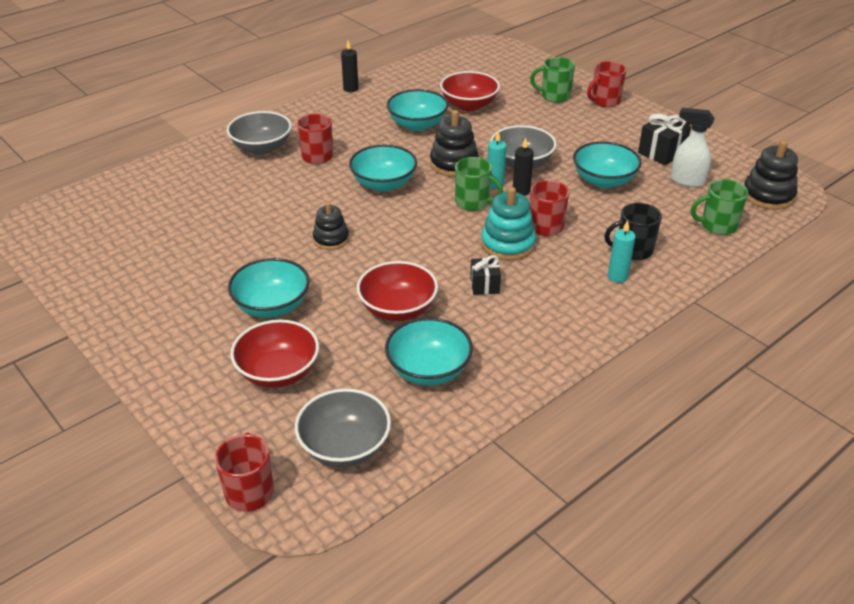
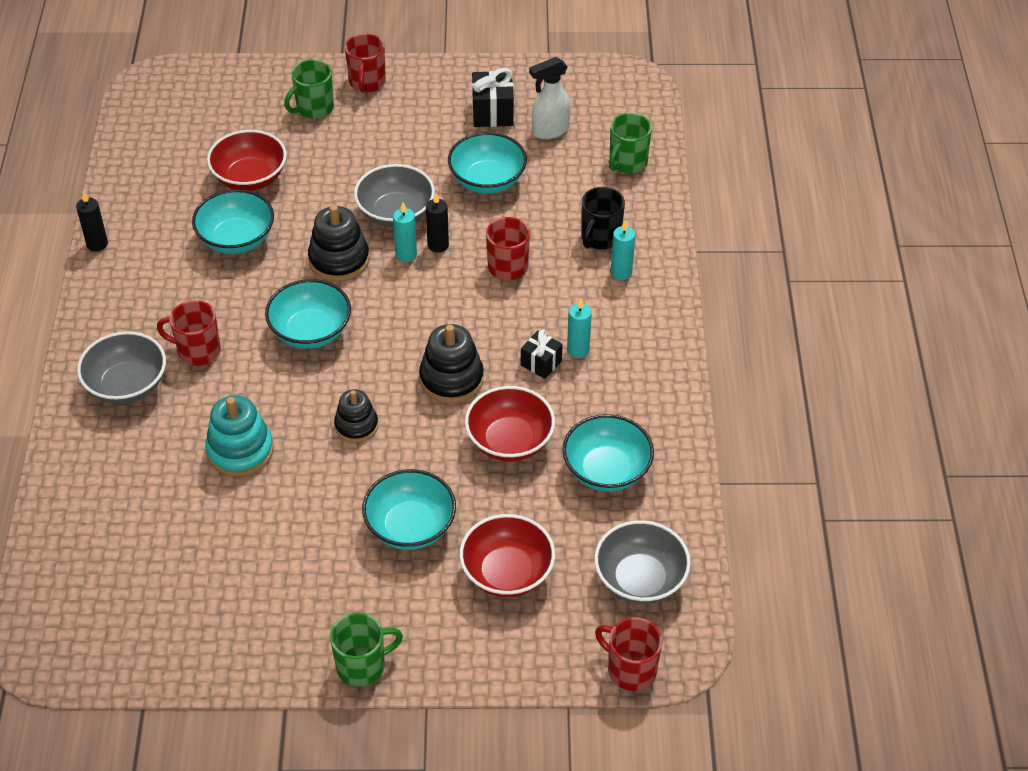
camera: 50 degrees left, 10 degrees up
green mug [455,157,503,211] -> green mug moved to [330,613,403,686]
turquoise stacking toy [481,187,536,261] -> turquoise stacking toy moved to [205,395,274,477]
black stacking toy [744,140,798,210] -> black stacking toy moved to [419,324,484,403]
none -> turquoise candle [567,298,592,358]

